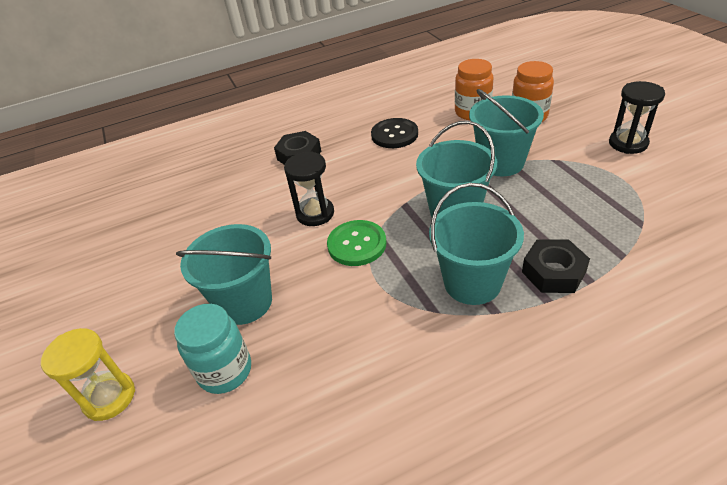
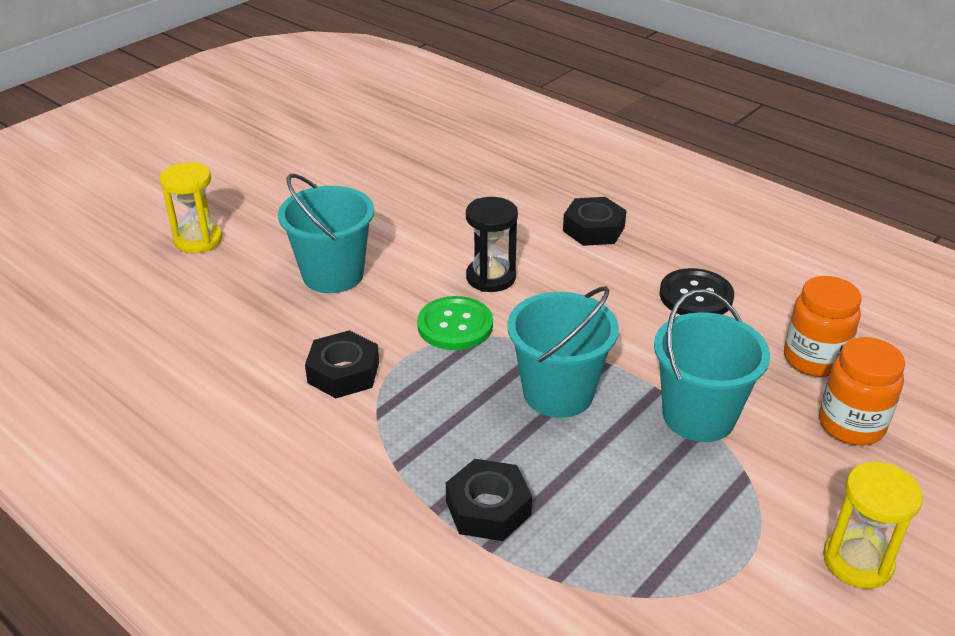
camera: 60 degrees right, 5 degrees down
turquoise jar [174,304,251,394] -> none
turquoise bucket [429,183,524,305] -> none
black hourglass [609,81,665,154] -> yellow hourglass [823,462,923,589]
none -> black nut [305,330,379,398]

